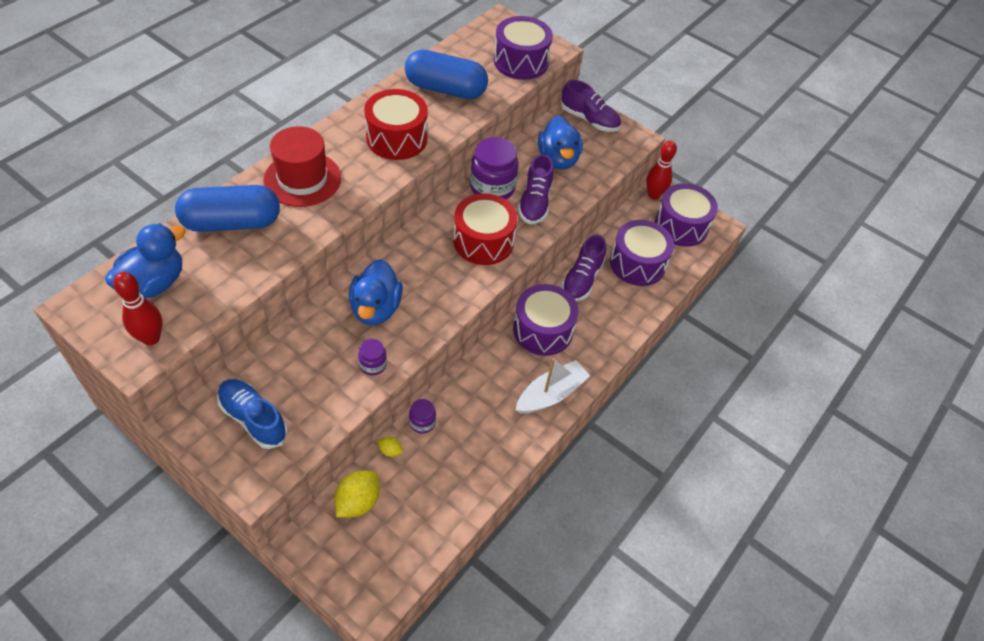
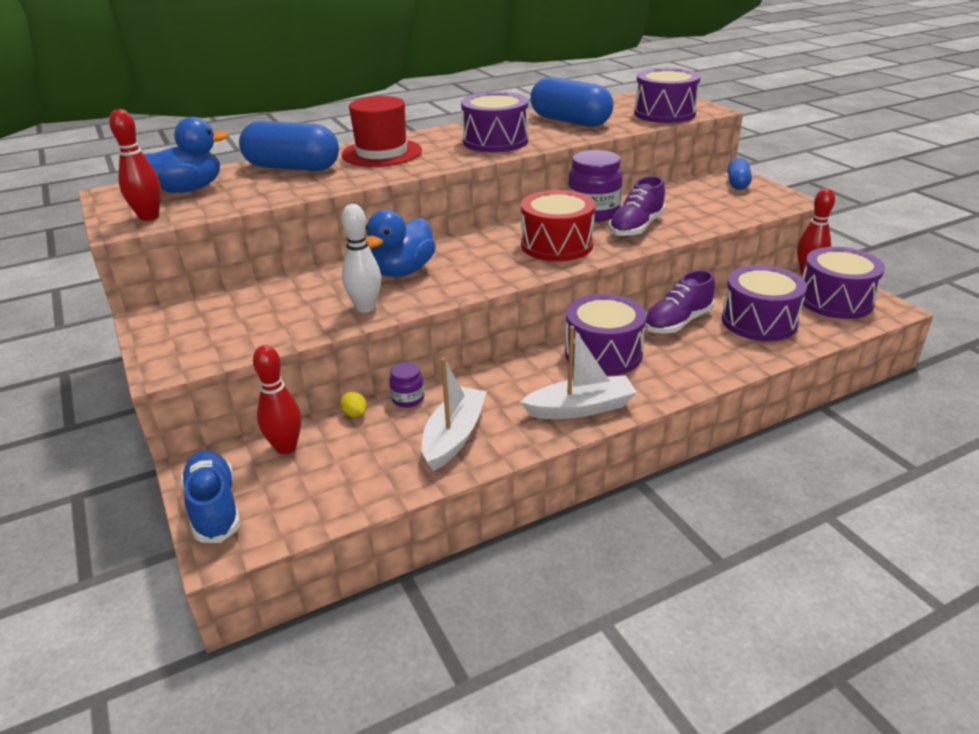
camera: 30 degrees right, 20 degrees down
blue shoe [217,379,288,449] -> blue shoe moved to [181,450,241,543]
yellow lemon [335,471,380,517] -> red bowling pin [253,345,301,454]
purple jar [358,339,387,376] -> white bowling pin [342,204,381,313]
red drum [364,89,428,160] -> purple drum [461,92,528,152]
blue duck [538,116,583,170] -> none
purple shoe [561,80,621,132] -> blue capsule [728,158,752,190]
none -> white boat [422,357,487,471]

